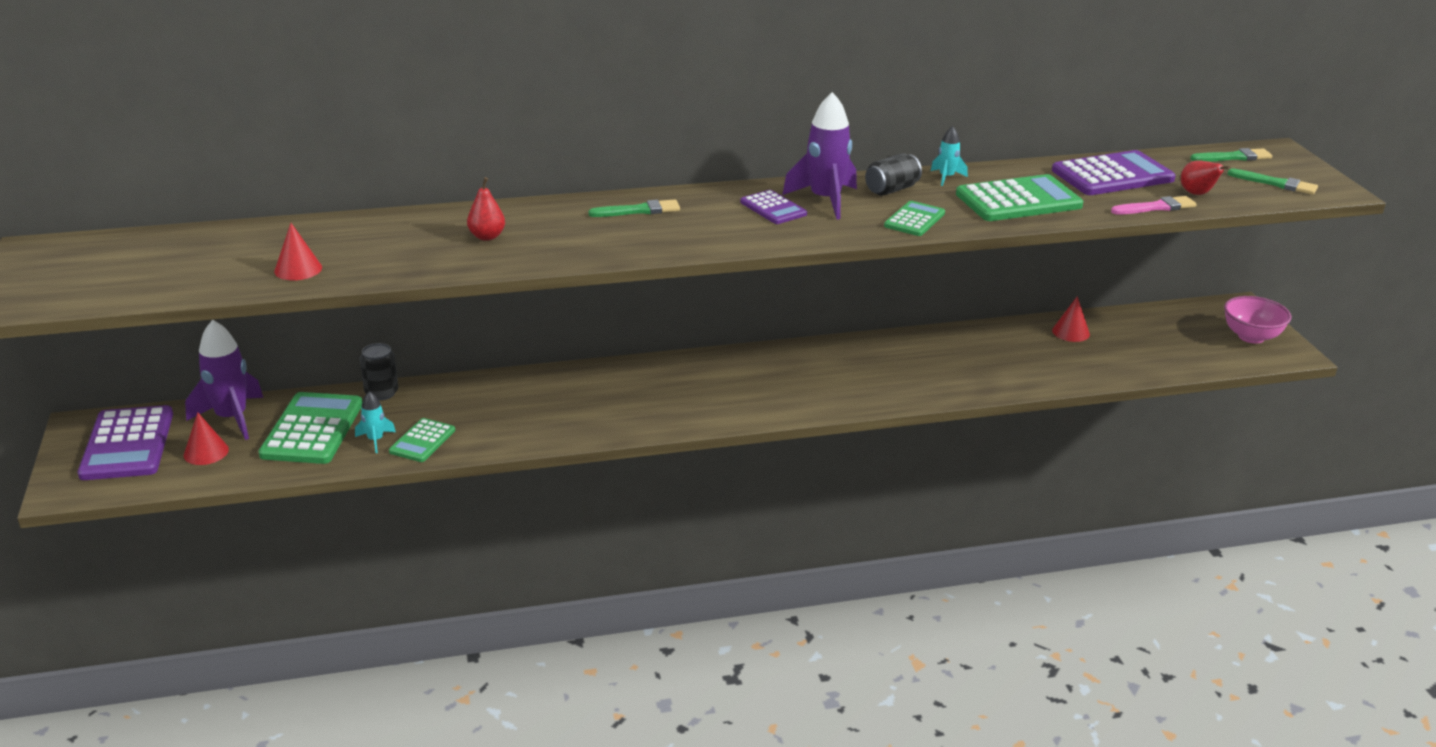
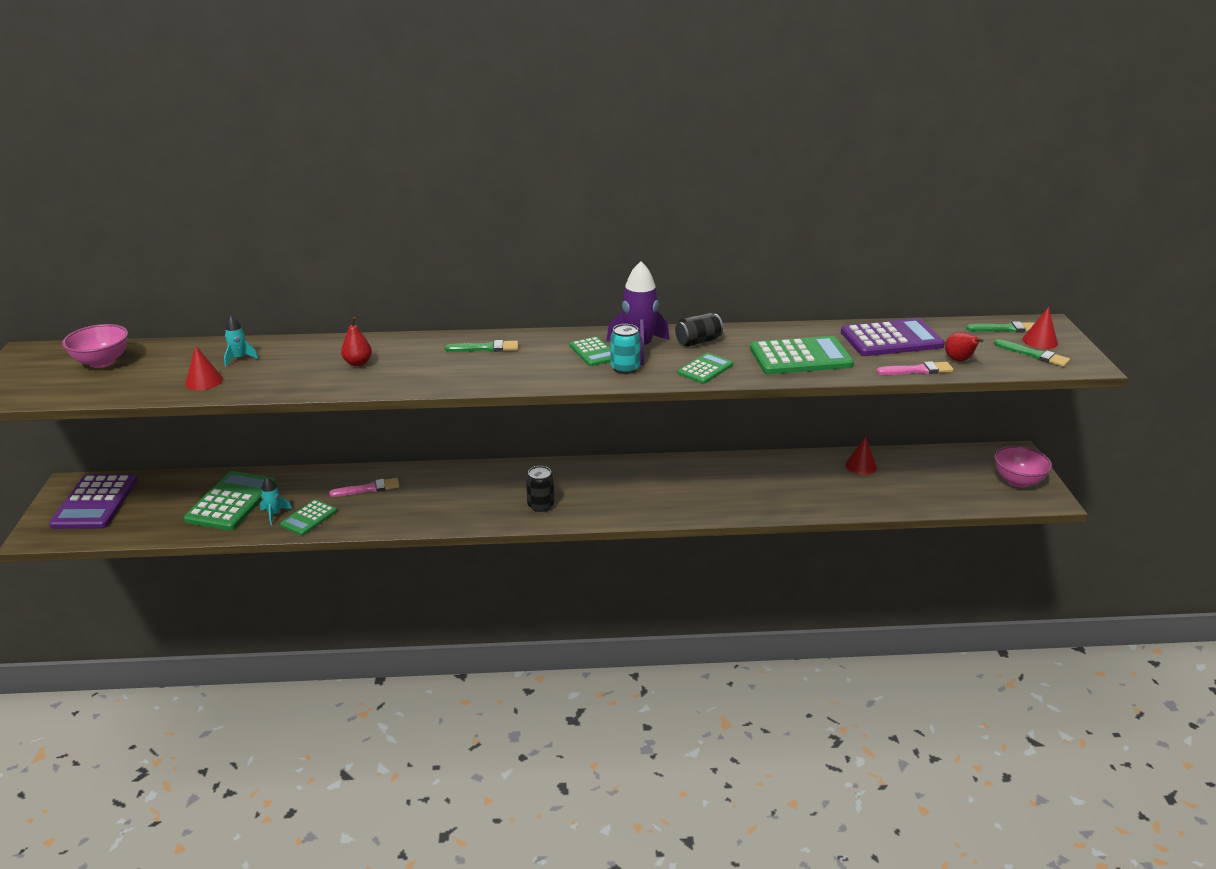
camera: 10 degrees right, 0 degrees up
red cone [184,412,229,465] -> red cone moved to [1022,307,1058,349]
purple rocket [185,320,263,440] -> none
black can [360,343,398,400] -> black can moved to [526,466,554,512]
purple calculator [740,190,807,224] -> green calculator [570,336,611,366]
turquoise rocket [931,126,968,186] -> turquoise rocket moved to [224,316,259,366]
none -> pink bowl [62,324,128,368]
none -> pink brush [329,478,400,497]
none -> turquoise can [611,324,641,374]

